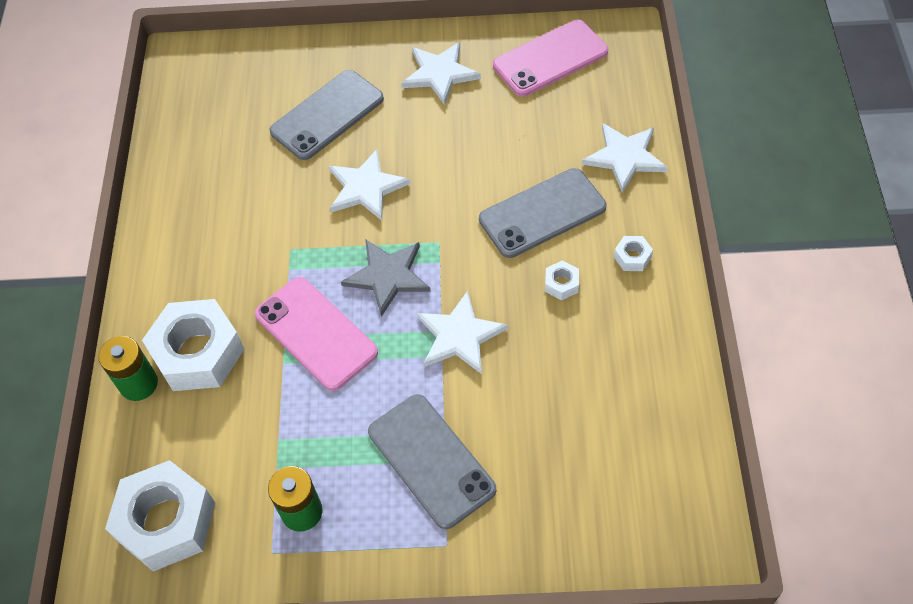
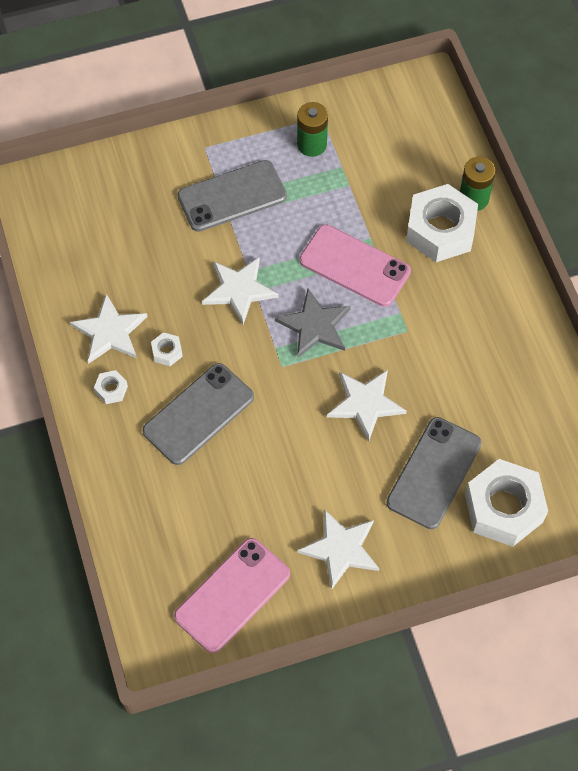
camera: 160 degrees right, 5 degrees up
white nut [105,460,215,572] -> white nut moved to [465,459,548,547]
grey phone [368,394,496,529] -> grey phone turned 60 degrees counterclockwise [177,160,287,232]
white star [582,123,668,192] -> white star moved to [70,294,148,364]

